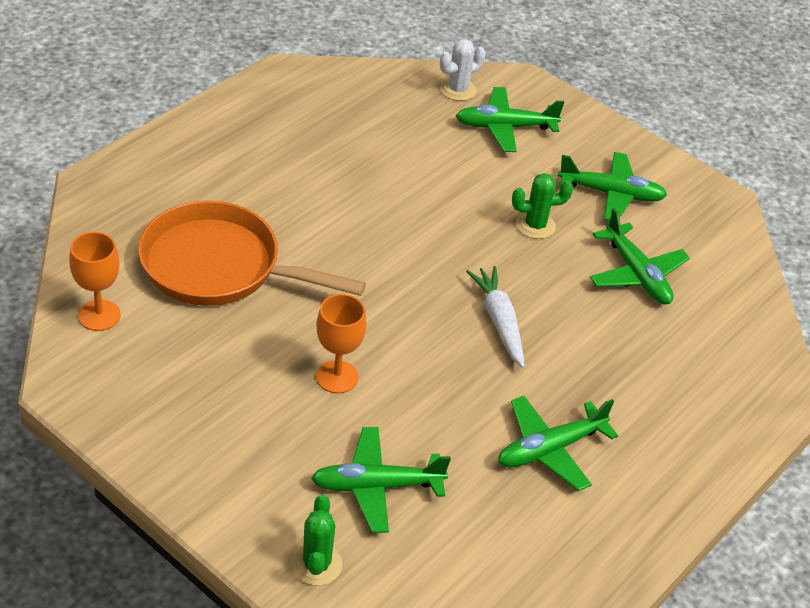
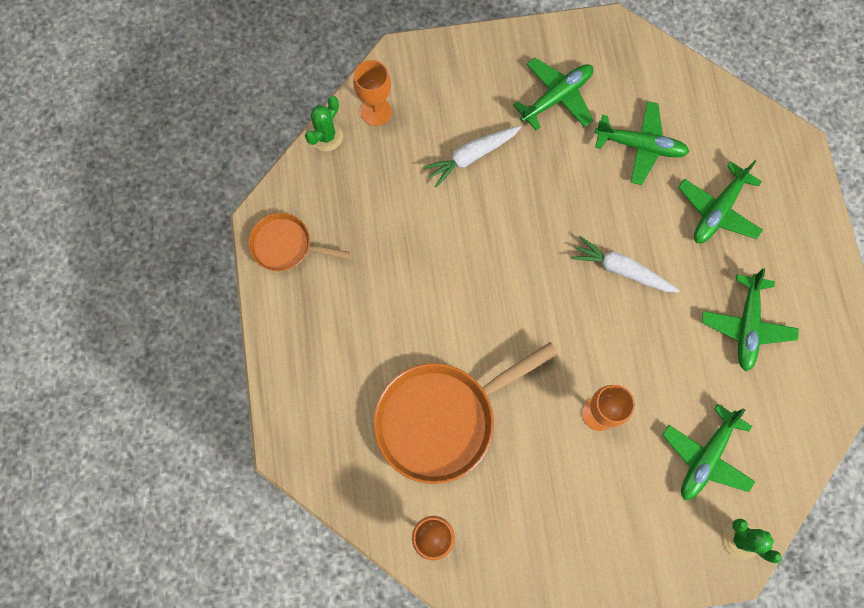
camera: 45 degrees left, 30 degrees up
white cactus [440,39,485,101] -> orange goblet [353,60,392,126]
green plane [456,87,564,152] -> green plane moved to [678,160,763,243]
green cactus [512,173,573,239] -> green cactus moved to [305,96,343,151]
none -> orange pan [249,213,351,271]
none -> white carrot [423,126,521,187]

